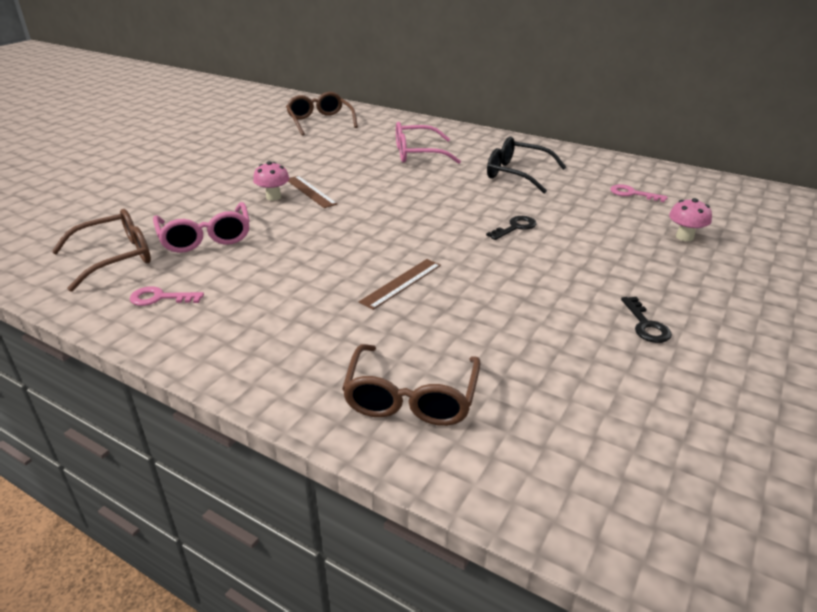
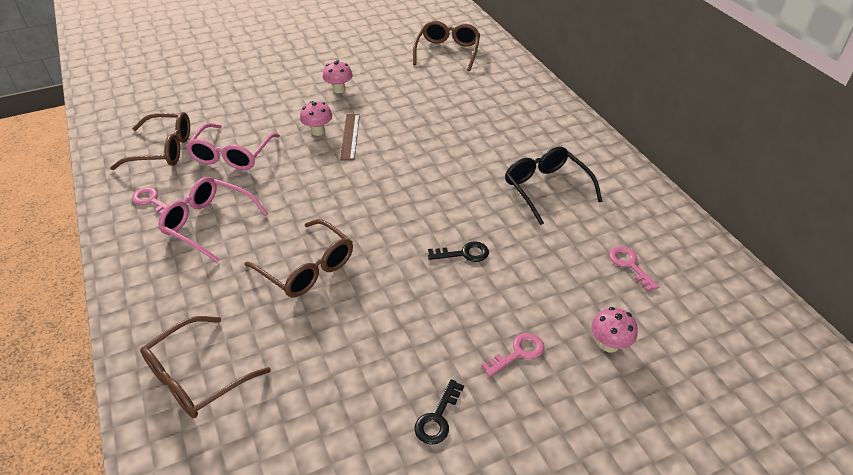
camera: 35 degrees right, 10 degrees up
brown ruler [359,259,441,310] -> brown glasses [244,219,353,297]
pink glasses [396,122,461,164] -> pink glasses moved to [158,177,268,263]
none -> pink mushroom [323,60,353,93]
none -> pink key [481,333,544,377]

